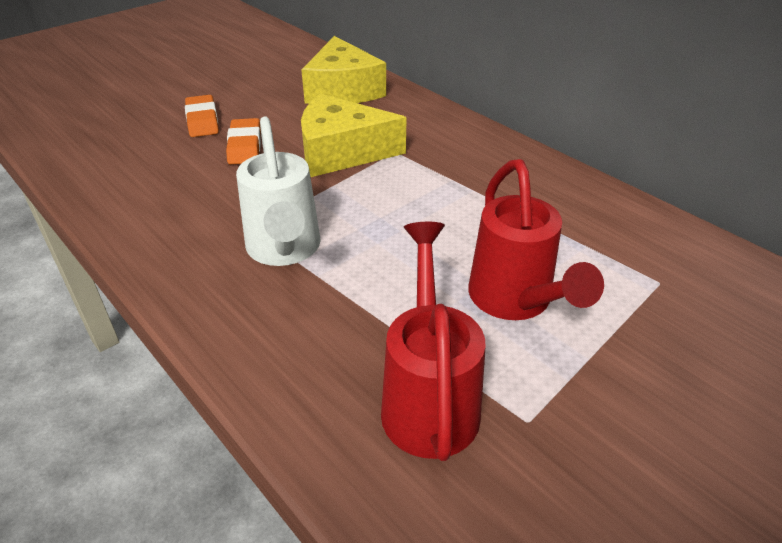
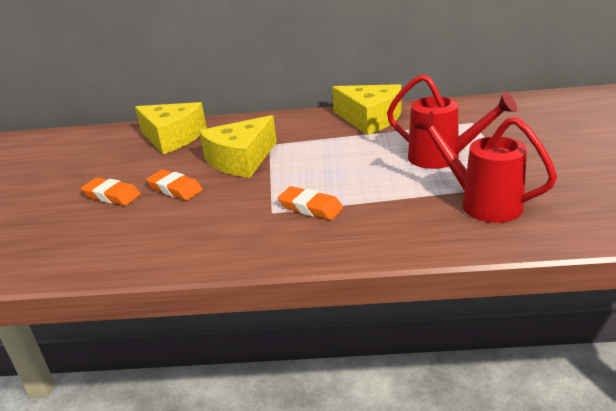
camera: 45 degrees left, 10 degrees down
white watering can [236,116,320,266] -> orange eraser [278,186,343,220]
none -> yellow cheese [332,84,402,135]

